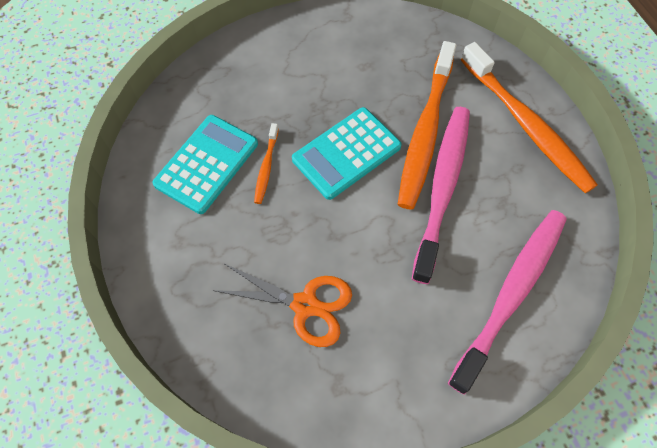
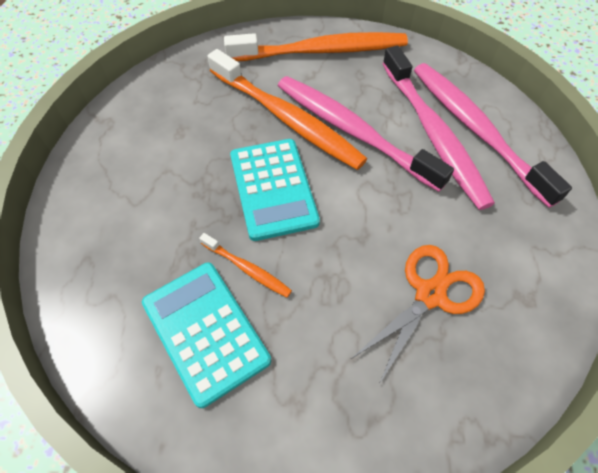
camera: 65 degrees left, 5 degrees down
none -> pink toothbrush [383,46,495,210]

